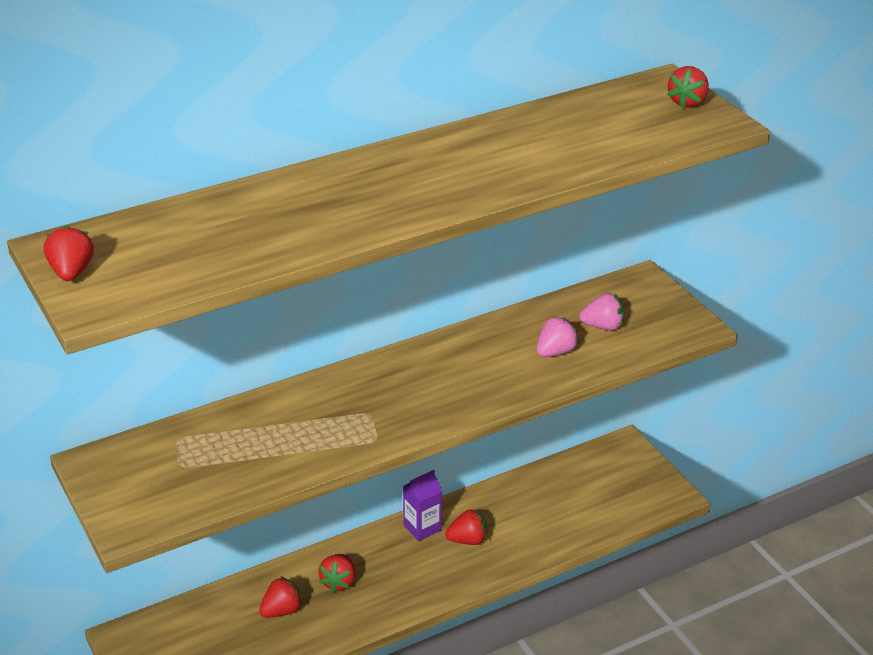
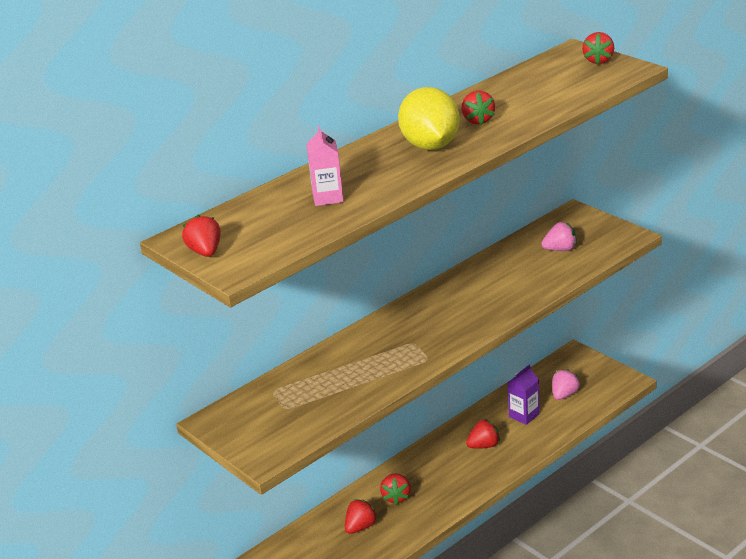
camera: 10 degrees left, 5 degrees down
purple carton [403,470,442,541] -> purple carton moved to [508,365,540,425]
pink strawberry [537,317,579,357] -> pink strawberry moved to [552,369,580,400]
none -> pink carton [307,126,344,206]
none -> yellow lemon [398,87,460,150]
none -> red strawberry [461,91,495,125]

